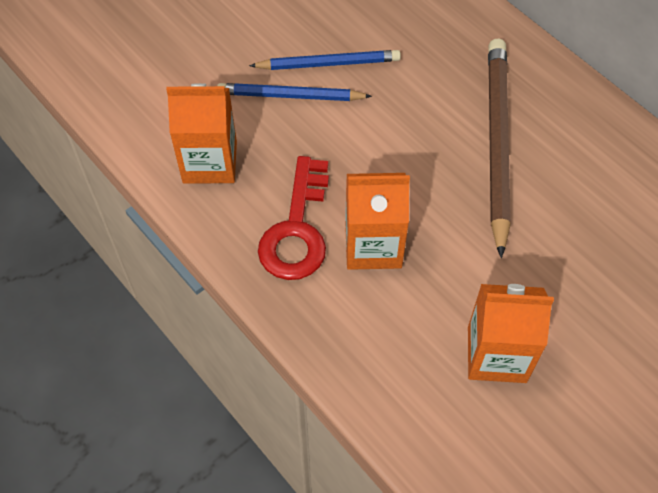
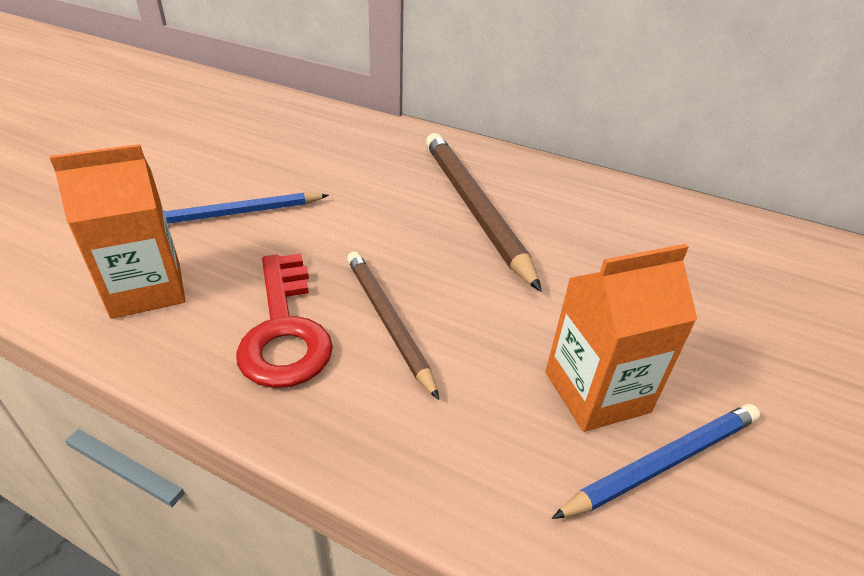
camera: 25 degrees left, 20 degrees down
blue pencil [249,50,401,70] -> blue pencil moved to [552,404,760,519]
orange carton [345,173,410,270] -> brown pencil [347,252,439,400]

